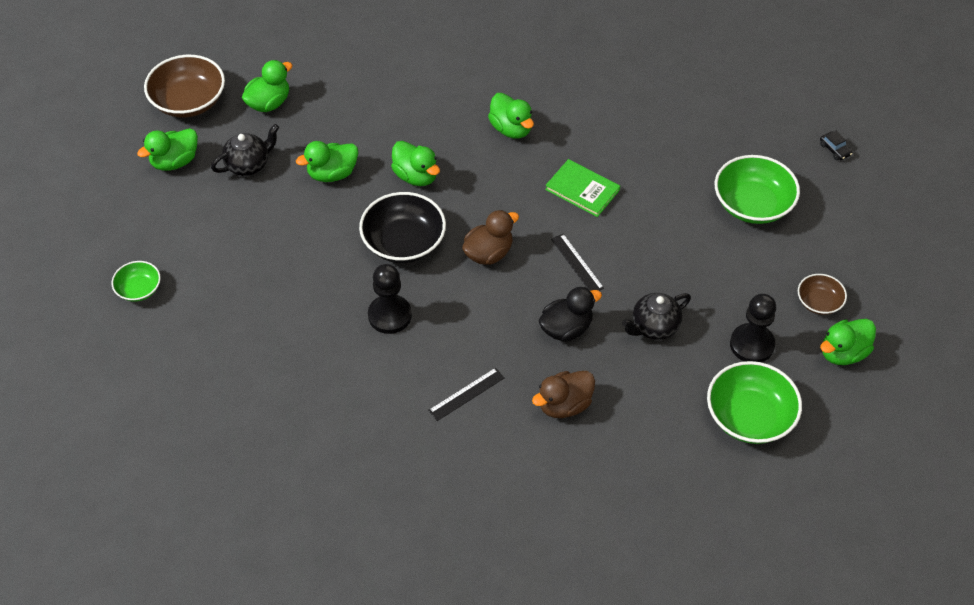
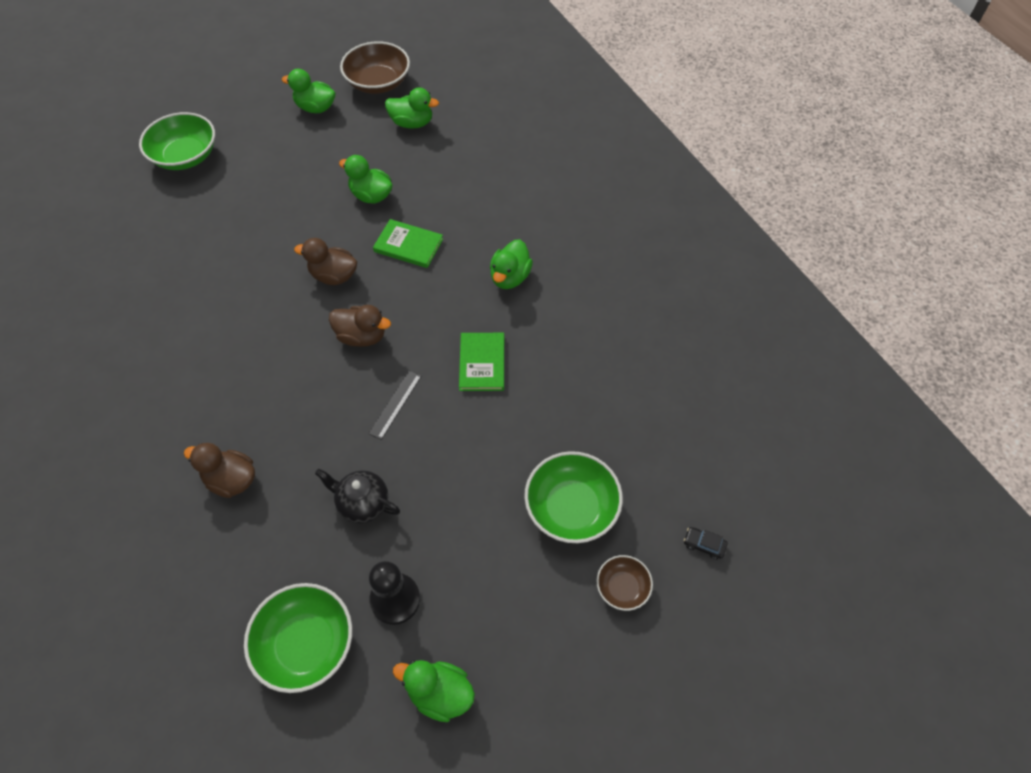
camera: 55 degrees right, 5 degrees up
green bowl [111,261,161,302] -> green bowl [139,112,215,170], size x1.81
black teapot [211,124,279,176] -> none
black bowl [359,192,446,263] -> brown duck [294,238,357,285]
black pawn [368,264,412,334] -> none
green duck [391,141,440,186] -> green book [373,219,443,268]
black ruler [428,368,505,421] -> none
black duck [539,287,602,342] -> none
brown bowl [798,274,847,315] -> brown bowl moved to [597,555,653,611]
black car [820,131,852,160] -> black car turned 90 degrees clockwise [684,527,727,560]

